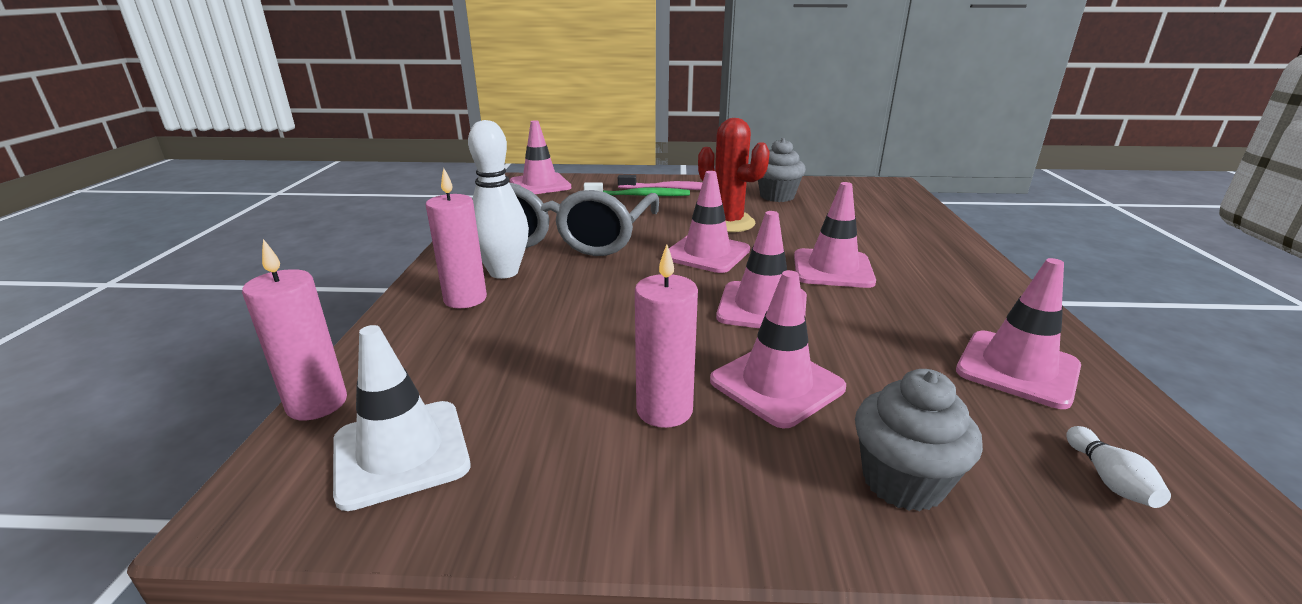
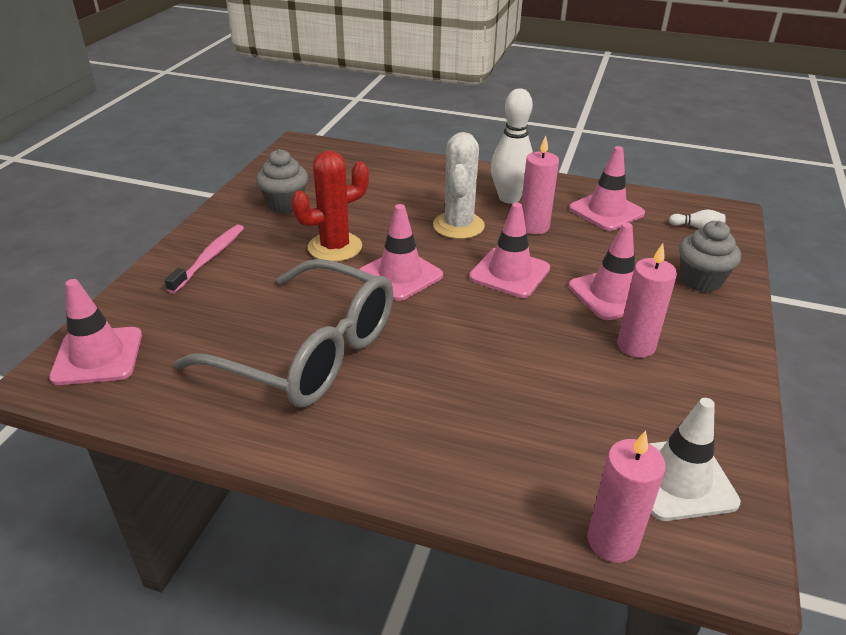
camera: 75 degrees left, 10 degrees up
pink candle [426,168,487,308] -> pink candle moved to [521,136,559,234]
white bowling pin [468,120,529,279] -> white bowling pin moved to [491,89,533,203]
green toothbrush [584,182,690,196] -> none
pink traffic cone [794,182,876,288] -> white cactus [433,132,485,239]

